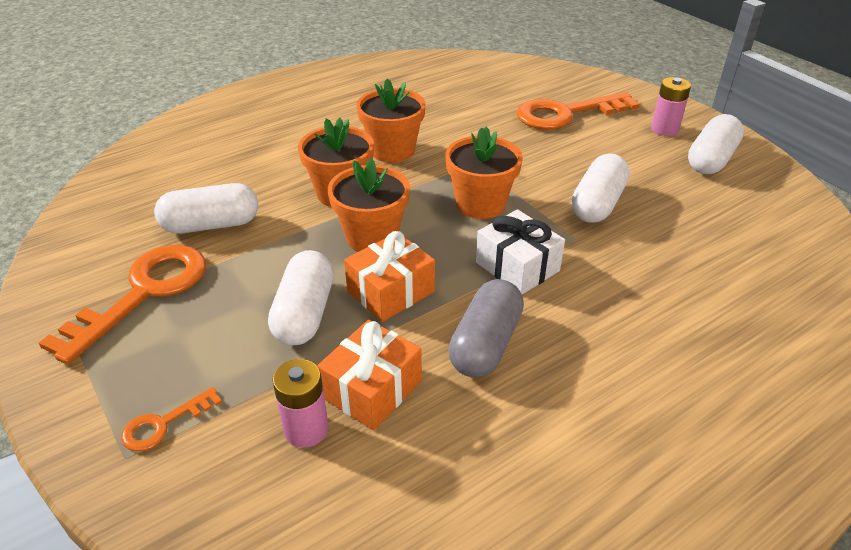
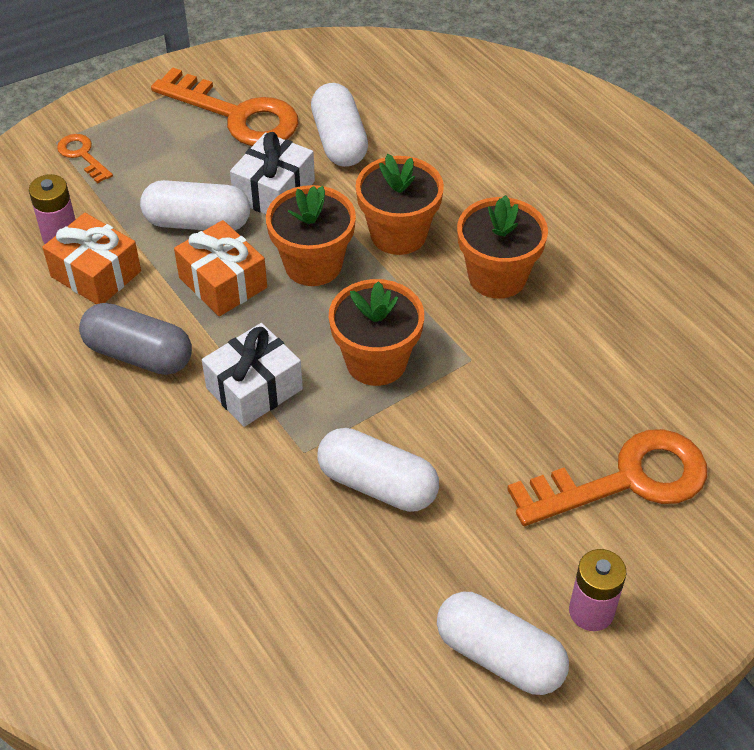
camera: 90 degrees right, 10 degrees up
orange key [517,92,640,130] -> orange key turned 90 degrees clockwise [507,429,707,526]
none -> white gift [230,132,315,214]

